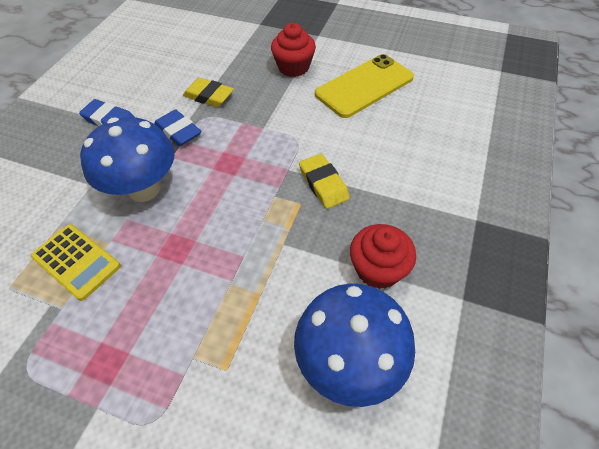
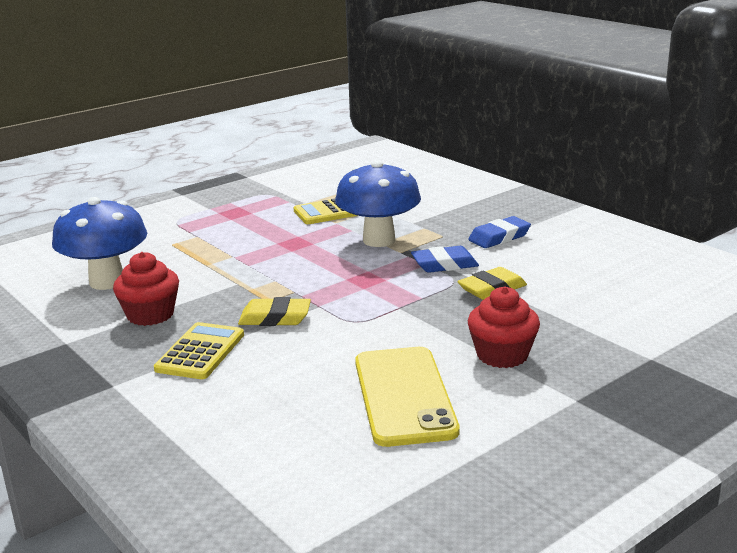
camera: 120 degrees right, 30 degrees down
none -> yellow calculator [154,322,244,379]

